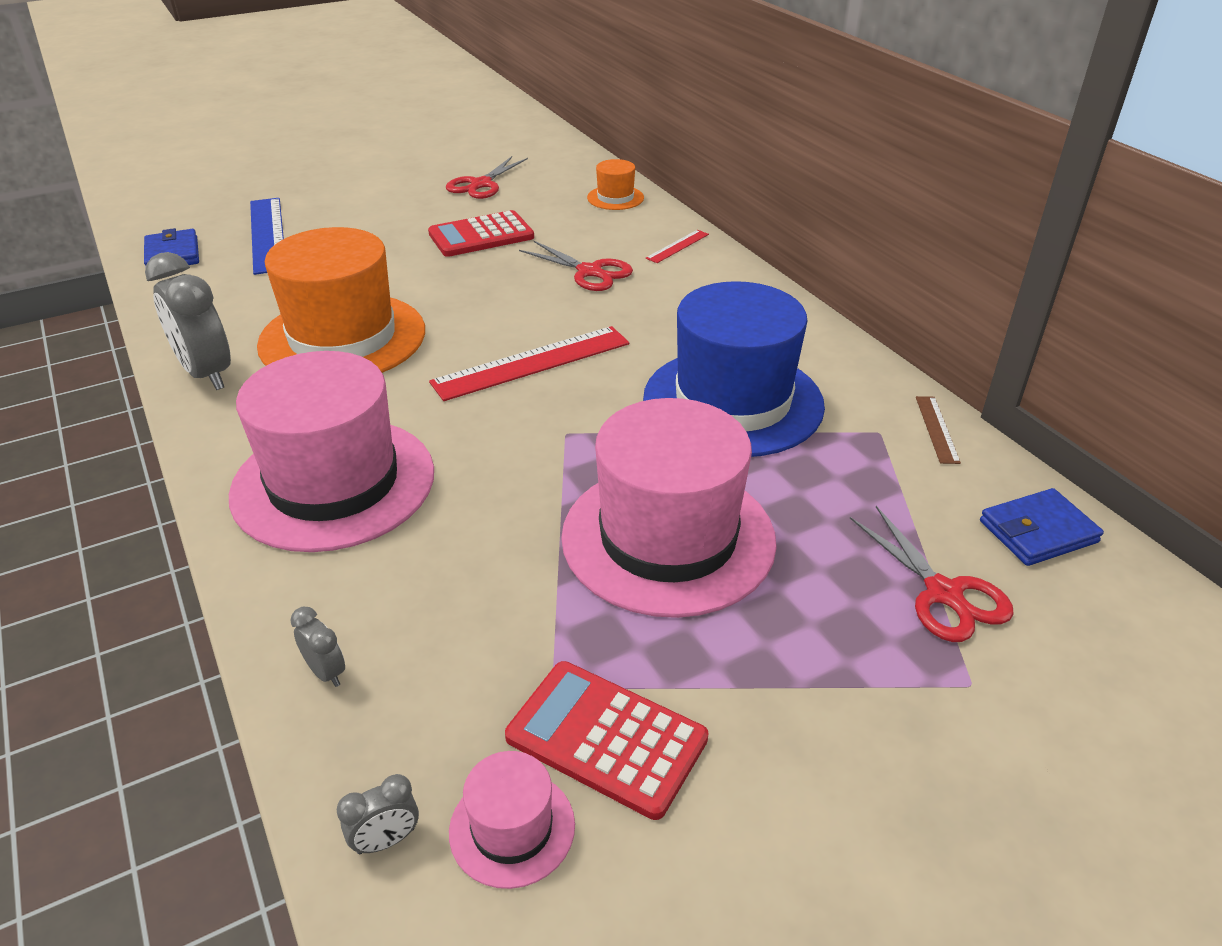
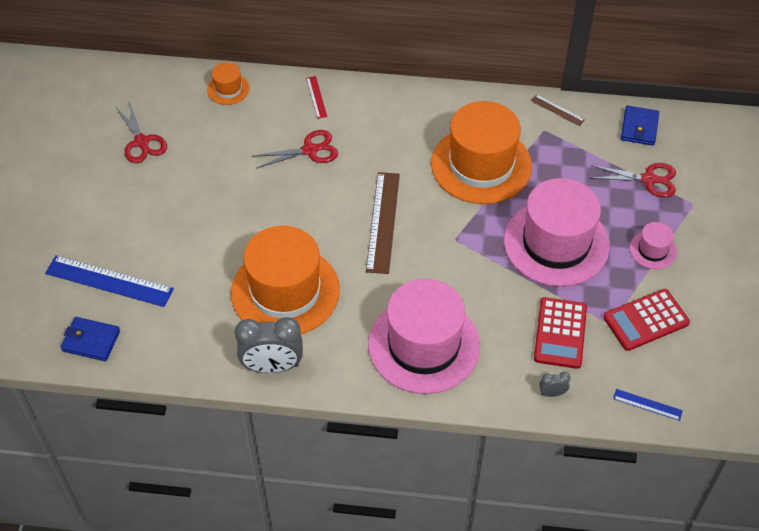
camera: 55 degrees left, 15 degrees up
grey clock [337,774,419,854] -> blue ruler [613,389,683,421]
red calculator [428,210,534,257] -> red calculator moved to [534,297,587,369]
red ruler [429,326,630,401] -> brown ruler [366,172,400,274]
pink hat [449,751,575,889] -> pink hat moved to [630,222,677,269]
blue hat [643,281,825,457] -> orange hat [431,101,532,204]

